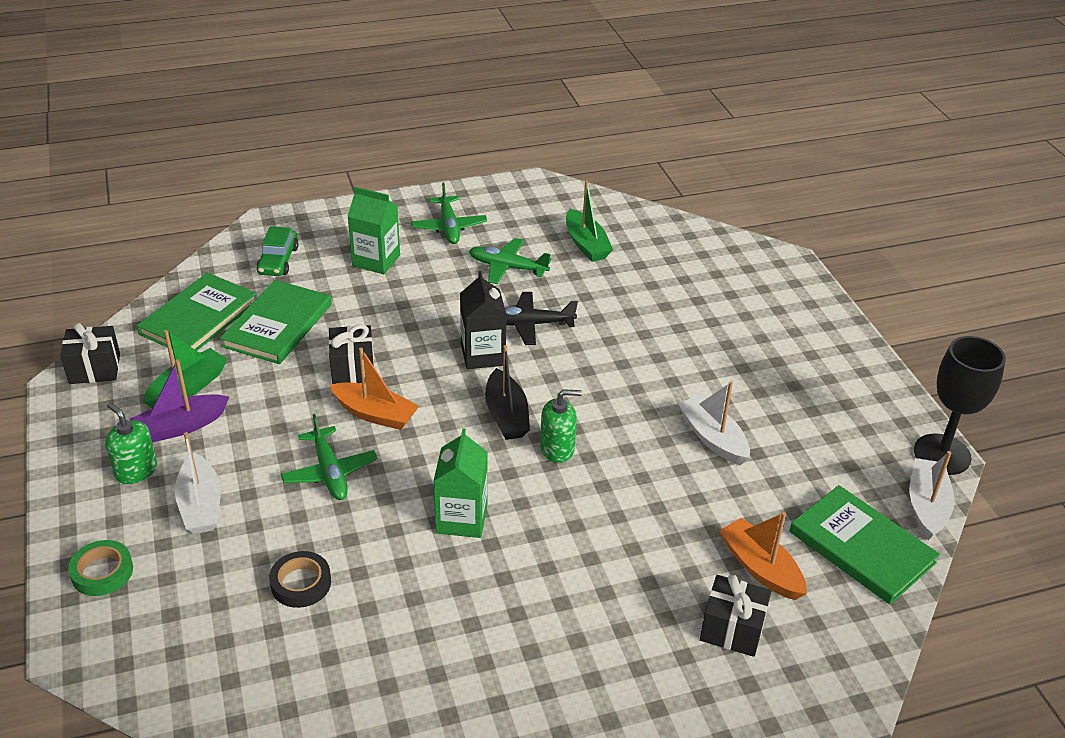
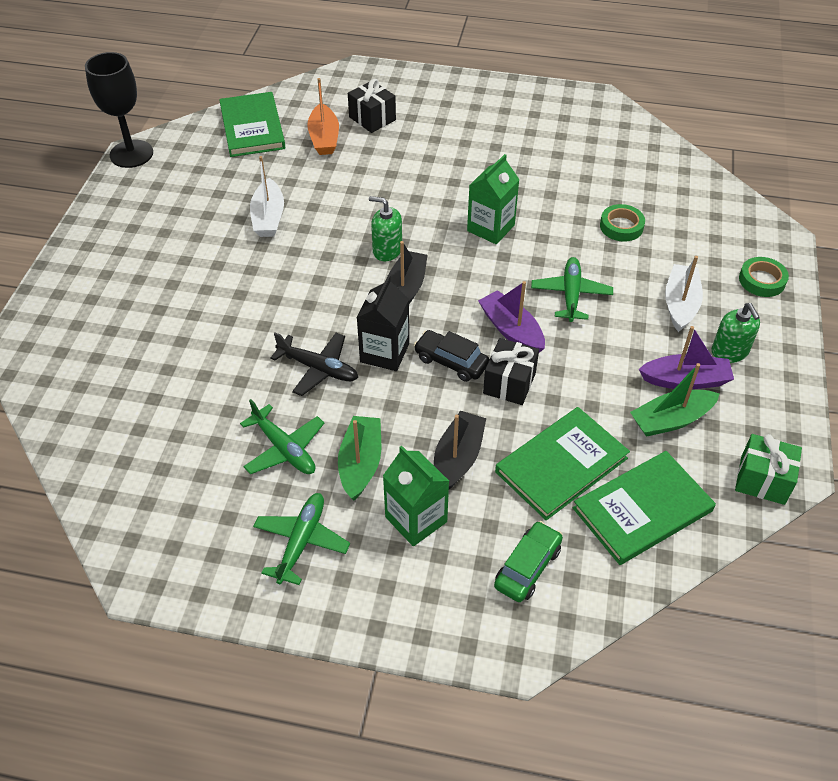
camera: 150 degrees left, 10 degrees up
black gift [60,323,120,384] -> green gift [735,434,802,505]
black tape [269,551,331,608] -> green tape [600,204,645,242]
orange boat [330,348,419,430] -> purple boat [478,281,545,353]
green boat [566,180,613,262] -> green boat moved to [338,416,381,500]
white boat [909,451,955,540] -> none
none -> black car [414,330,489,382]
none -> black boat [434,411,486,489]

